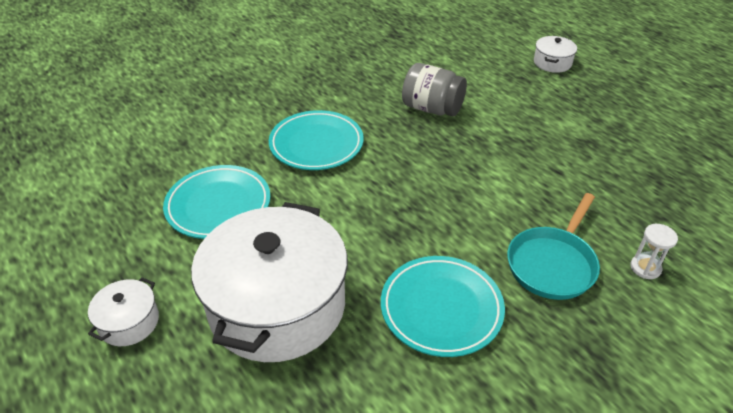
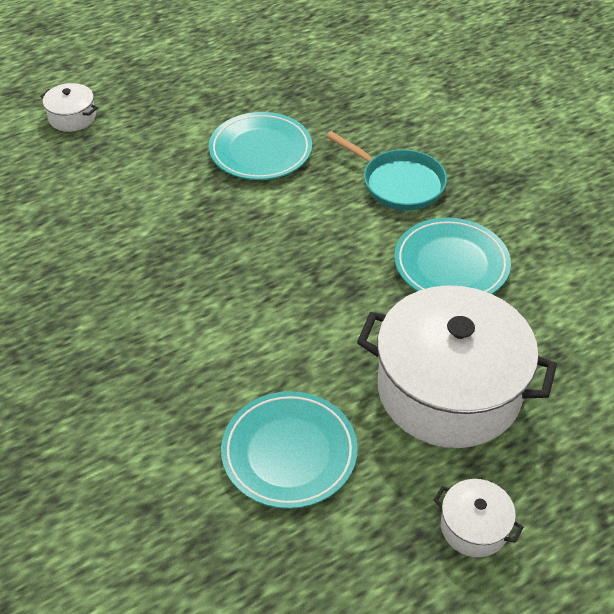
camera: 85 degrees left, 5 degrees up
turquoise plate [269,110,363,170] -> turquoise plate moved to [209,112,312,180]
grey jar [402,63,467,116] -> none
white hourglass [630,224,678,279] -> none

